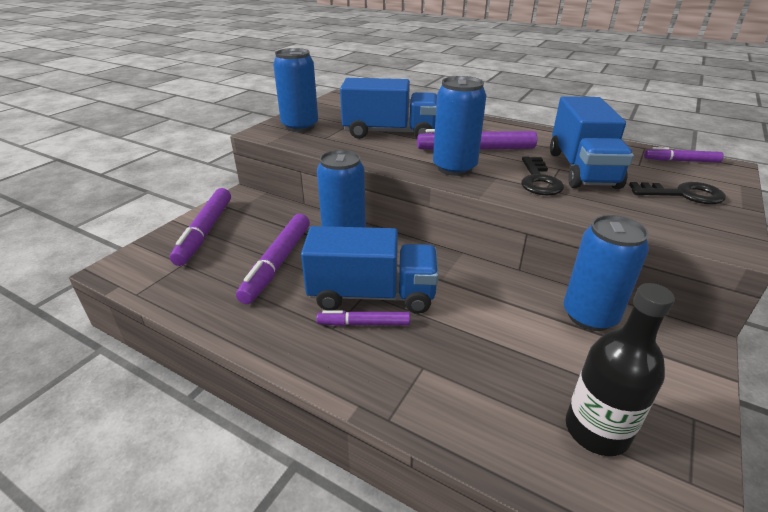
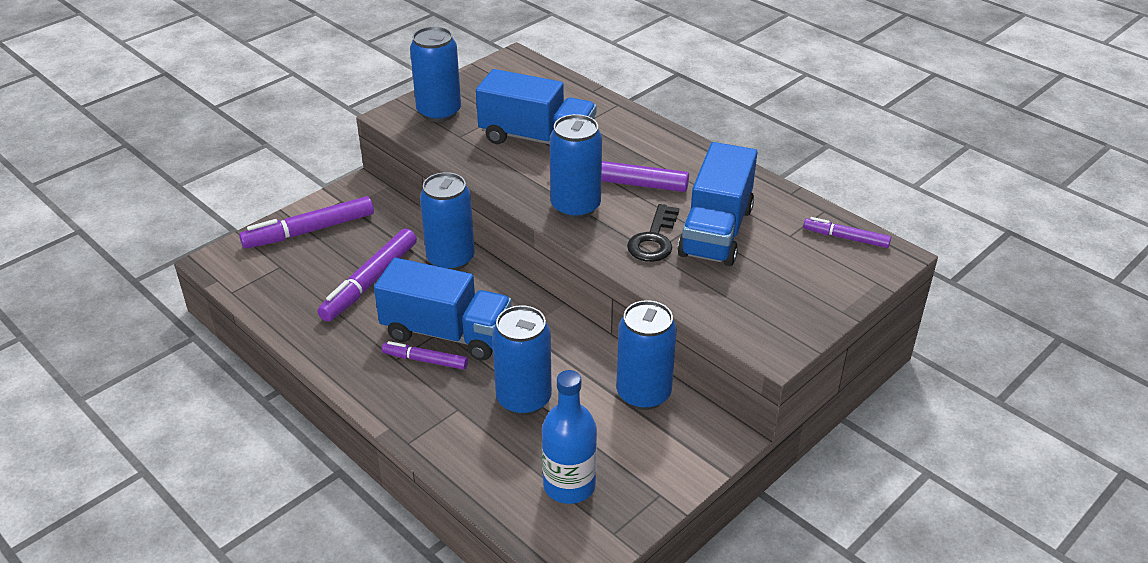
camera: 15 degrees right, 5 degrees up
purple marker [170,188,231,266] -> purple marker turned 45 degrees clockwise [239,196,374,249]
black bottle [566,283,675,456] -> blue bottle [542,370,597,504]
black key [629,182,726,204] -> none
none -> blue can [492,305,552,415]

